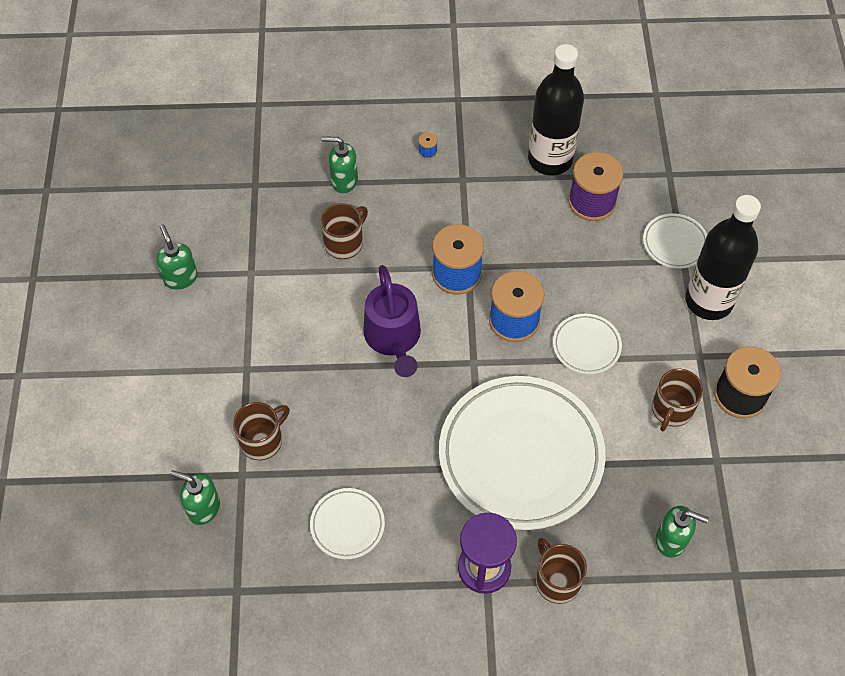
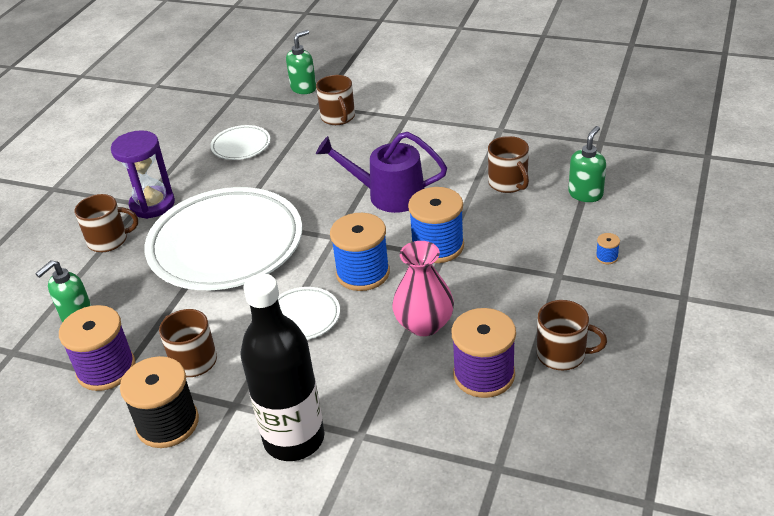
camera: 115 degrees right, 20 degrees down
green soap dispenser [156,224,198,290] -> none
black bottle [528,44,584,176] -> brown mug [537,300,607,370]
white plate [643,213,707,269] -> none
none -> purple spool [59,305,135,391]
none -> pink vase [392,241,454,336]

